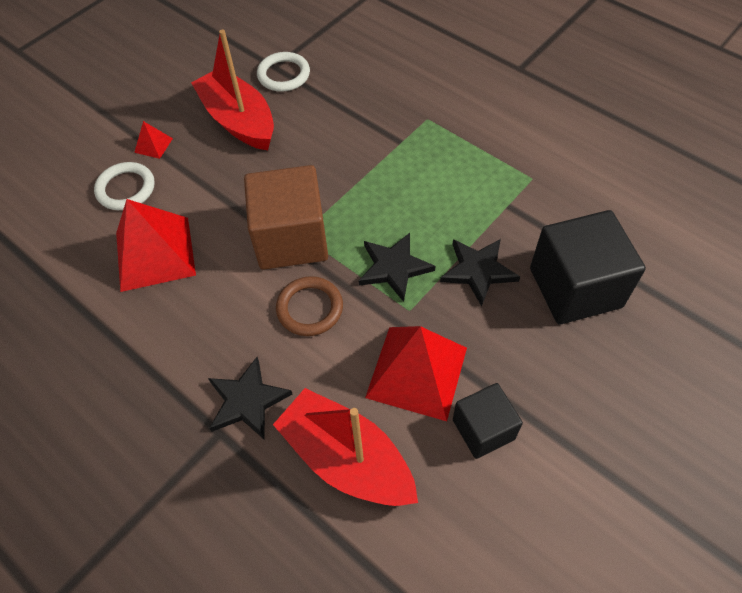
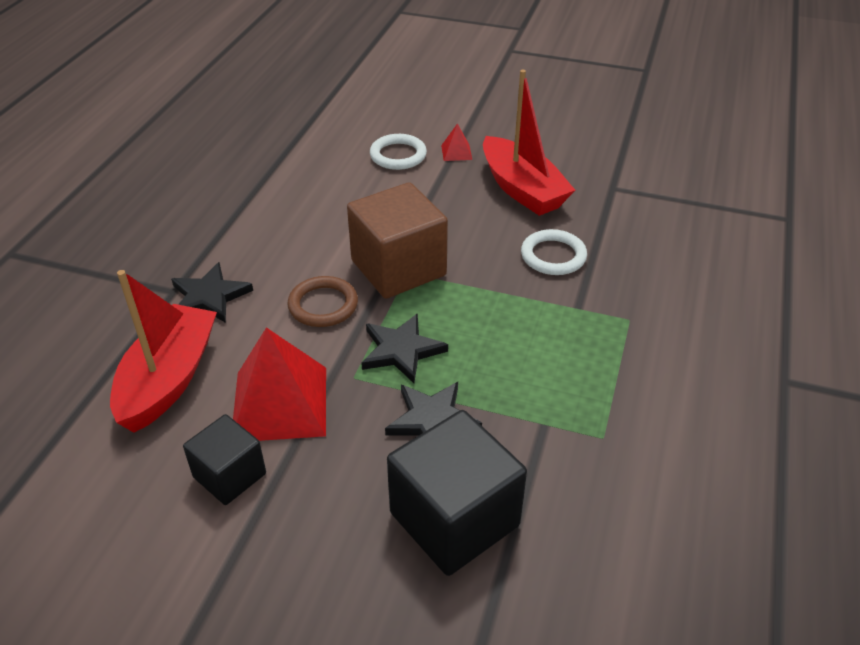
camera: 65 degrees right, 15 degrees down
red pyramid [116,199,196,292] -> none
red boat [191,30,274,150] -> red boat turned 120 degrees clockwise [483,70,575,216]
white ring [257,52,310,92] -> white ring moved to [521,229,587,275]

